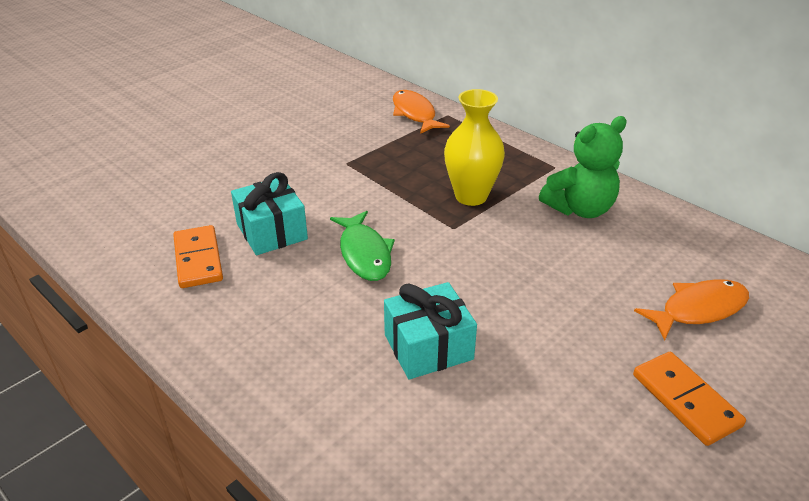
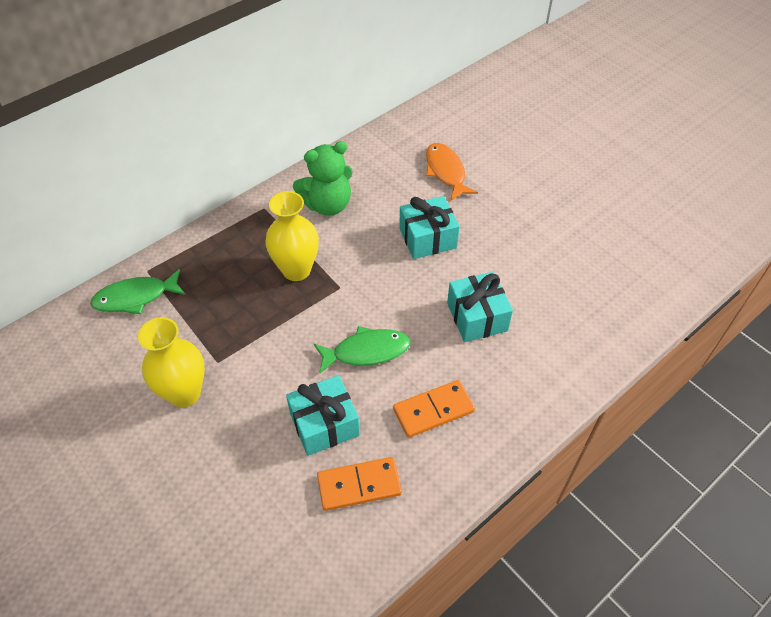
camera: 85 degrees left, 15 degrees up
orange fish [393,90,450,134] -> green fish [90,269,185,314]
green teddy bear [539,116,627,218] -> green teddy bear turned 90 degrees clockwise [293,141,353,216]
orange domino [633,352,746,446] -> orange domino moved to [393,380,475,438]
none -> yellow vase [138,317,205,407]
none -> turquoise gift [399,196,460,259]

